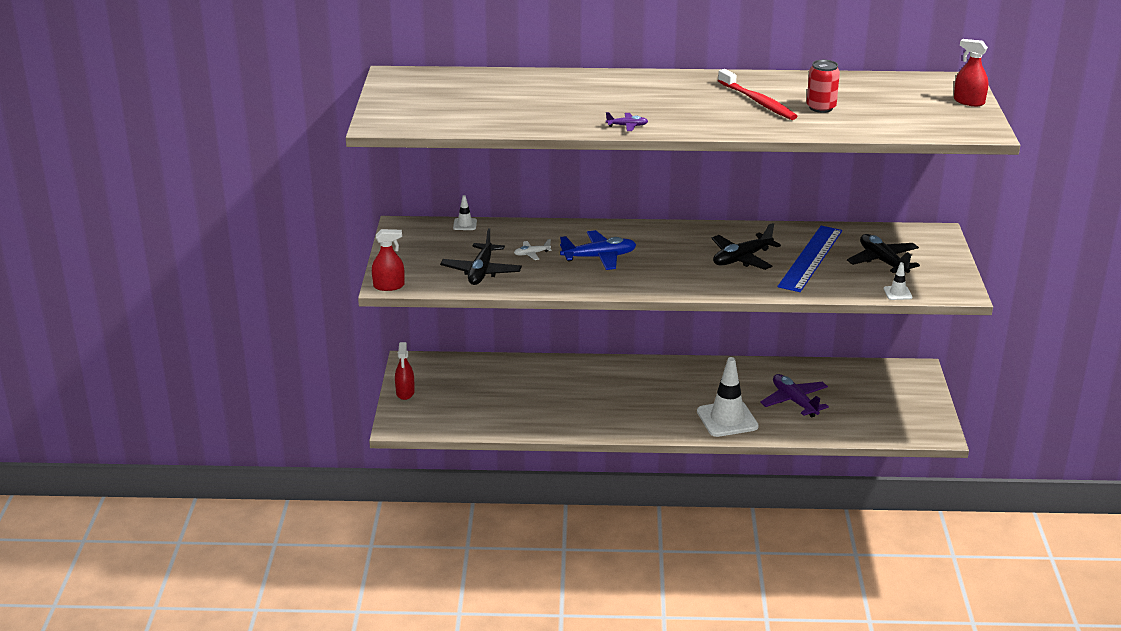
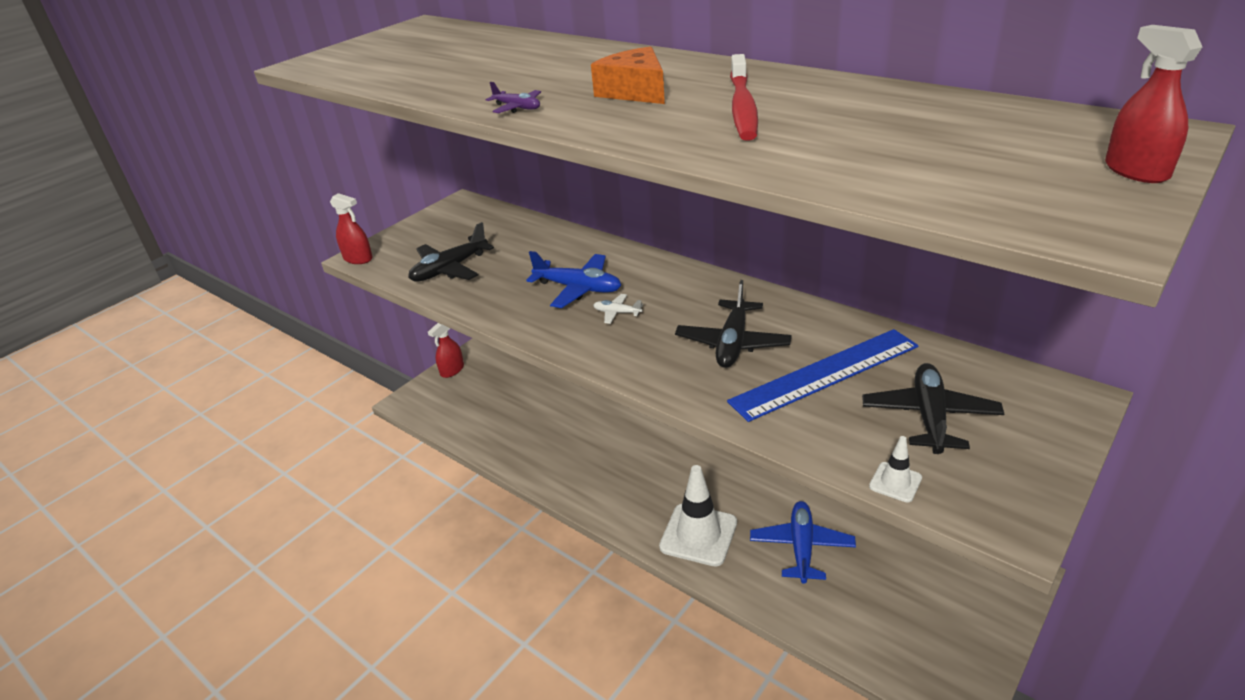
camera: 40 degrees right, 5 degrees up
white traffic cone [453,195,477,230] -> none
white plane [514,239,552,260] -> white plane moved to [593,294,643,324]
black plane [711,223,781,270] -> black plane turned 75 degrees counterclockwise [675,280,792,368]
purple plane [760,374,829,417] -> blue plane [750,501,856,584]
red can [806,60,840,113] -> none
none -> orange cheese [591,47,665,104]

